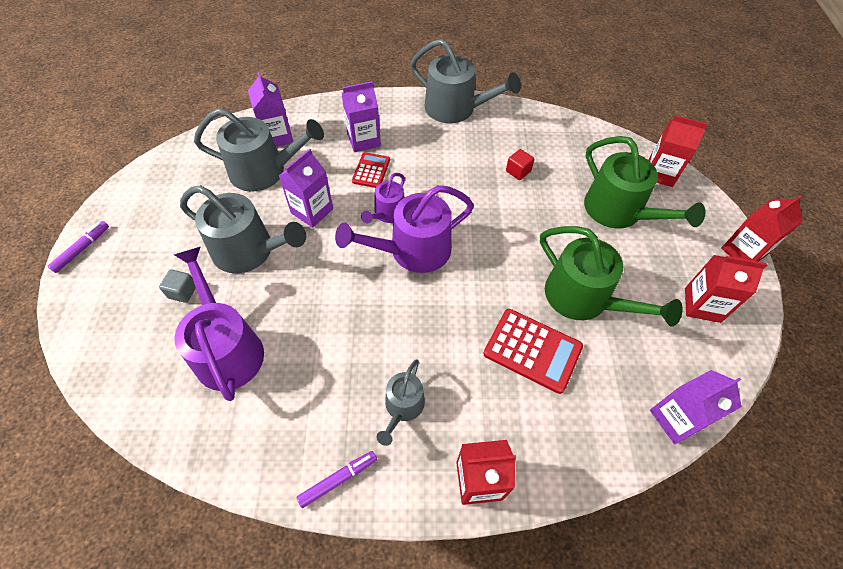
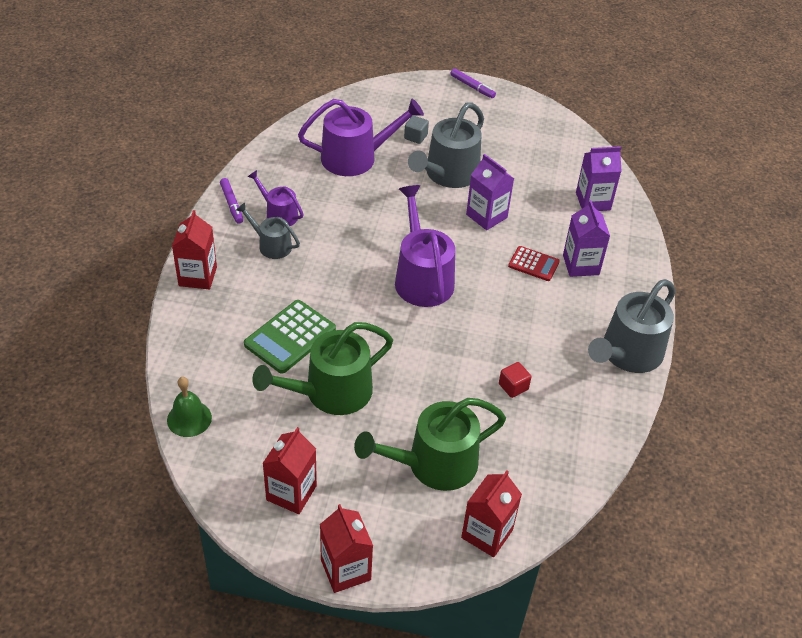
camera: 100 degrees right, 10 degrees down
grey watering can [194,108,324,191] -> none
purple watering can [361,173,405,223] -> purple watering can moved to [247,170,304,226]
red calculator [483,309,583,394] -> green calculator [244,300,336,374]
purple carton [650,370,742,444] -> green bell [167,377,212,437]

